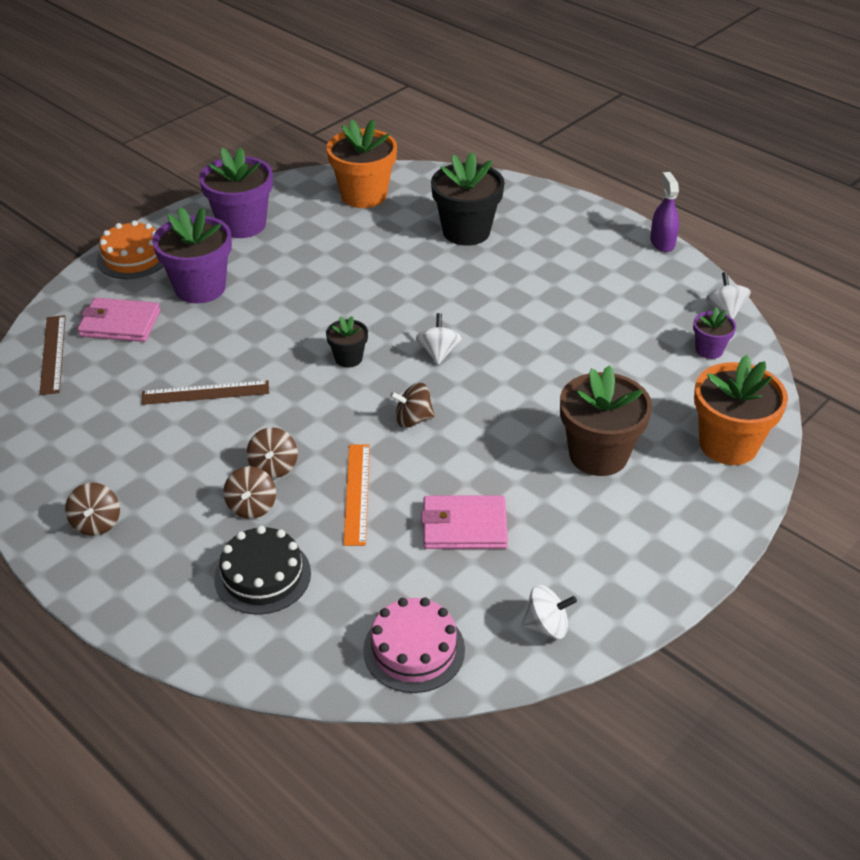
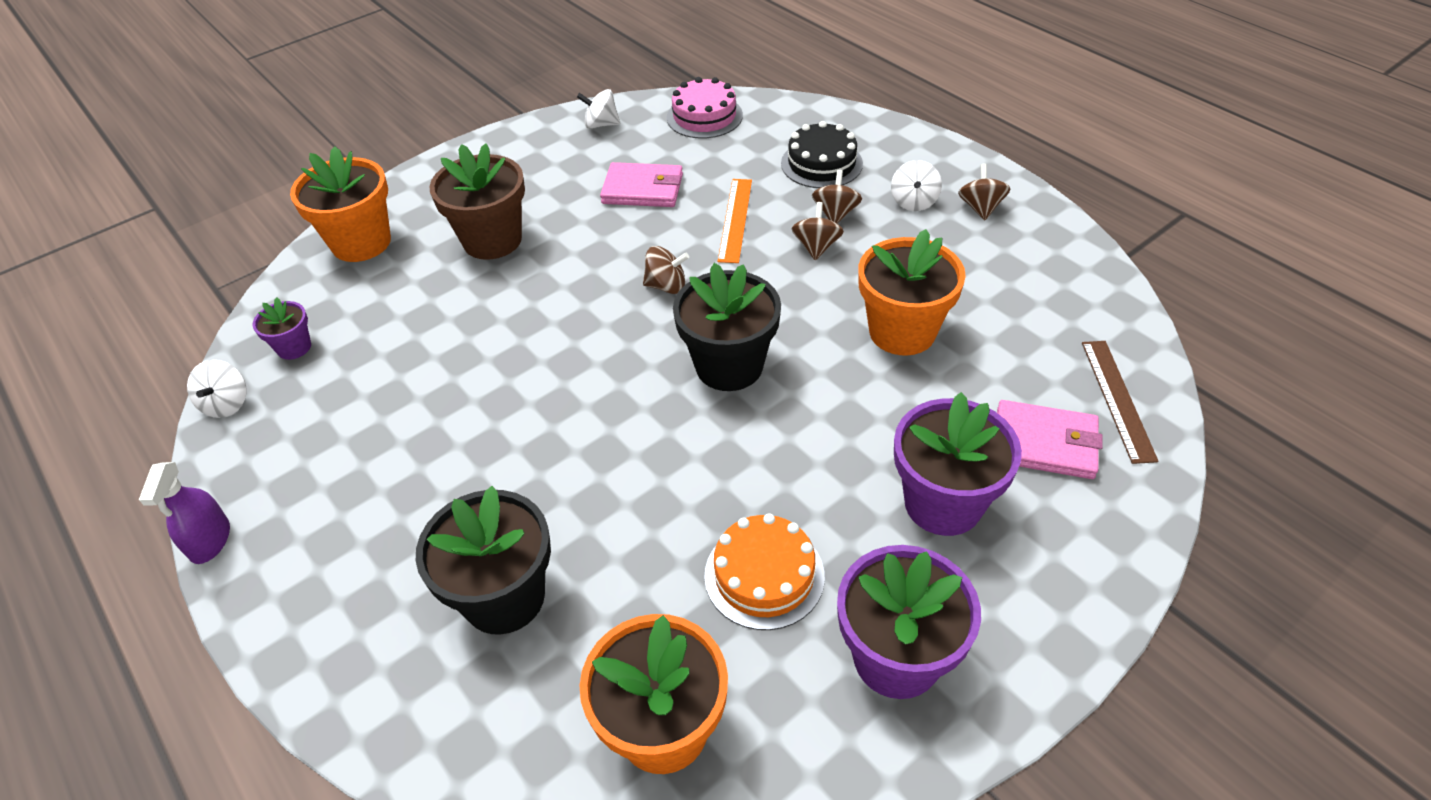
camera: 170 degrees left, 5 degrees up
orange cake [96,220,164,279] -> orange cake moved to [704,513,825,630]
brown ruler [141,380,269,405] -> orange flower pot [858,229,966,356]
black flower pot [326,316,368,368] -> black flower pot [673,263,781,391], size x1.95
white spinning top [416,313,462,365] -> white spinning top moved to [891,160,942,211]

